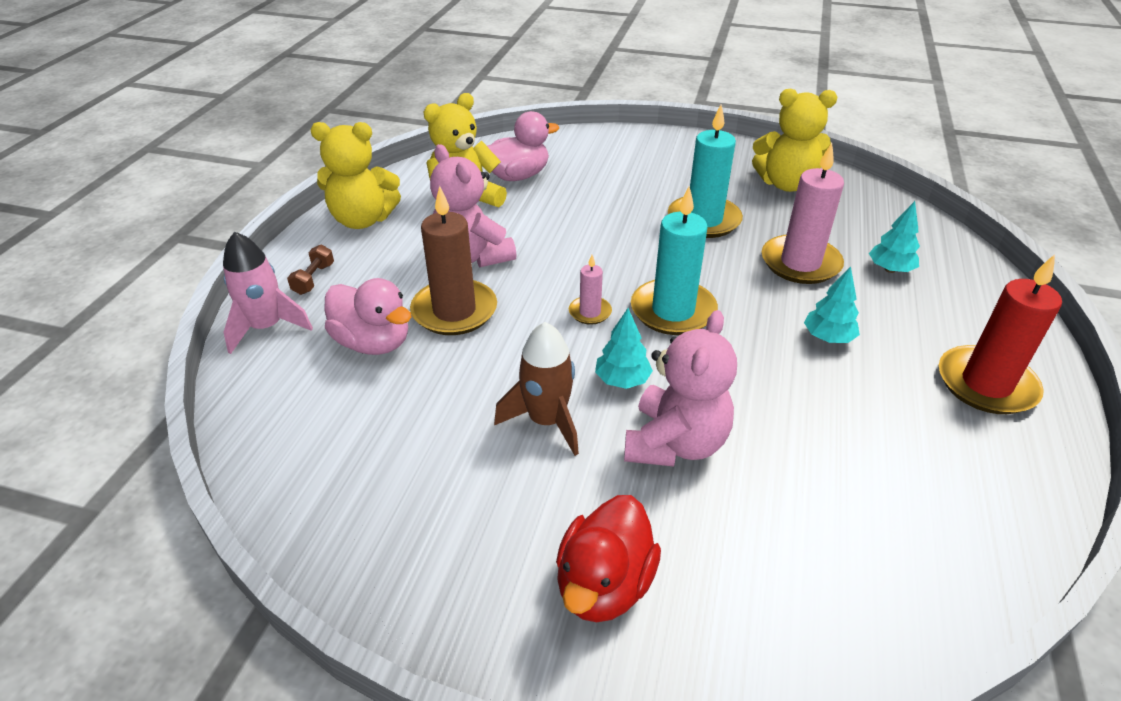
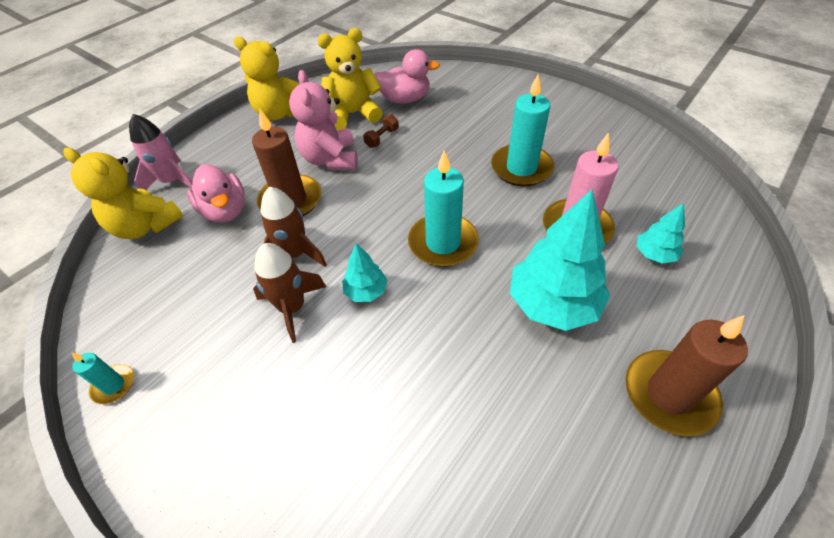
camera: 25 degrees right, 10 degrees up
brown dumbbell [287,244,334,295] -> brown dumbbell moved to [363,114,399,148]
red duck [556,495,661,622] -> none
pink candle [569,255,612,325] -> none
pink teddy bear [624,310,737,467] -> none
yellow teddy bear [752,88,837,192] -> yellow teddy bear moved to [63,147,183,239]
turquoise tree [804,266,860,343] -> turquoise tree [510,189,610,331], size x2.01
red candle [939,254,1062,414] -> brown candle [625,315,748,436]
none -> turquoise candle [71,352,134,404]
none -> brown rocket [261,187,327,267]

